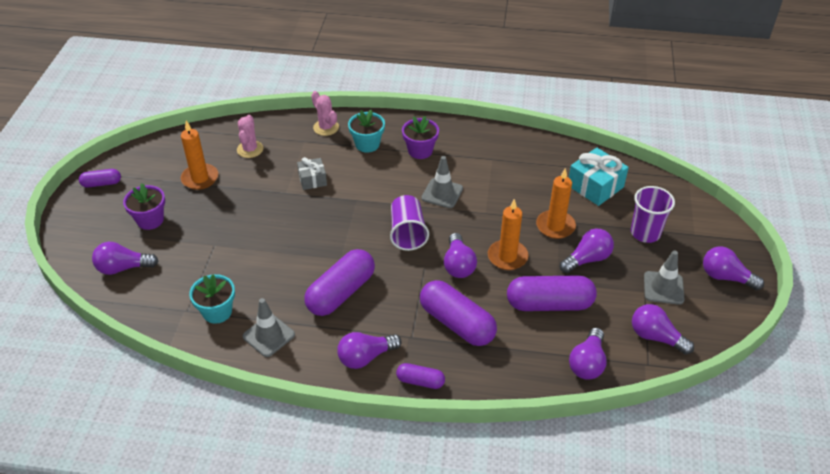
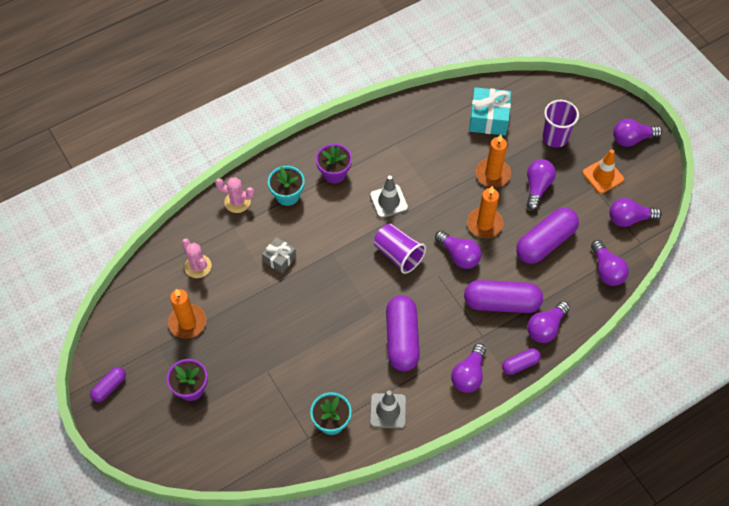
camera: 40 degrees left, 15 degrees up
purple light bulb [92,242,158,275] -> purple light bulb moved to [527,301,570,343]
grey traffic cone [644,250,685,305] -> orange traffic cone [582,149,624,194]

